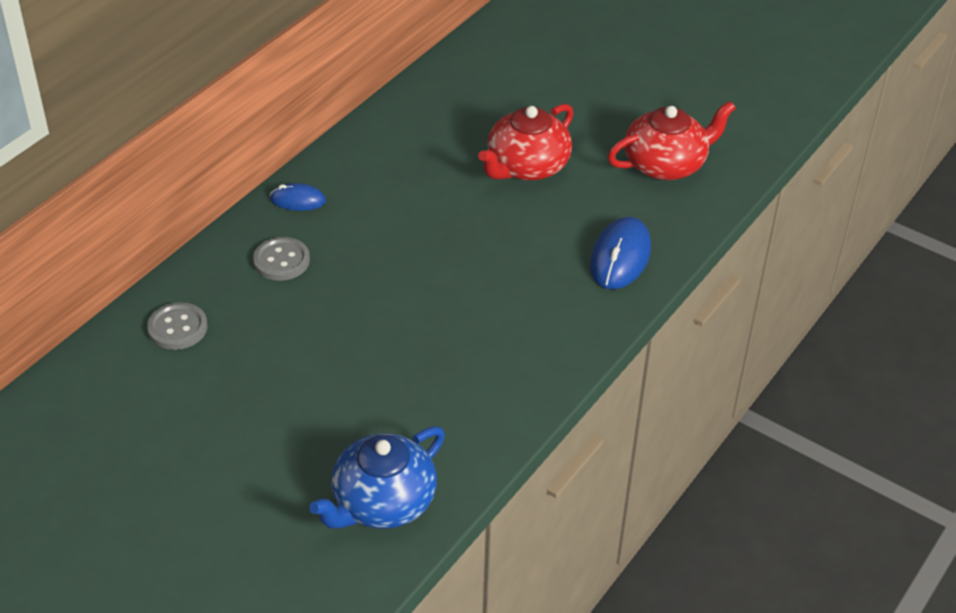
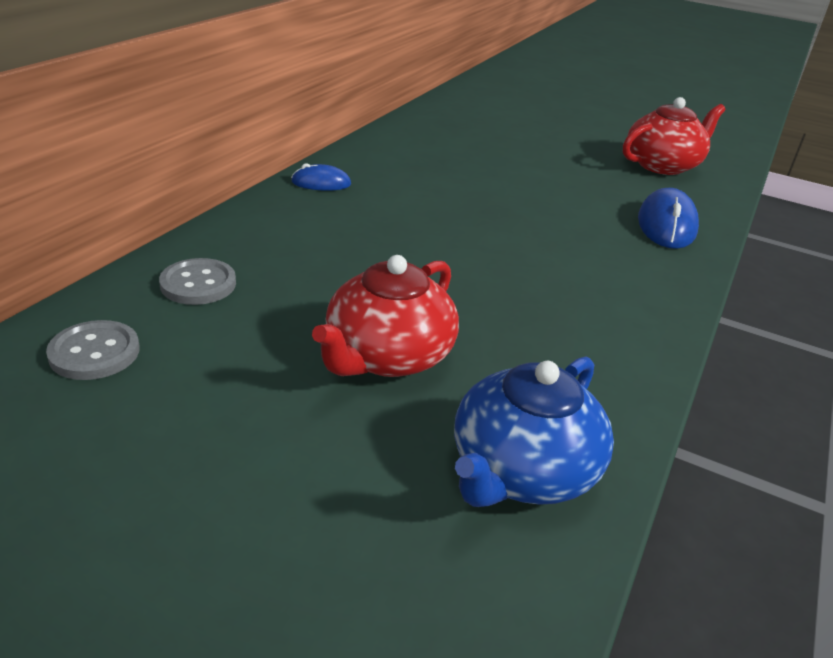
camera: 10 degrees left, 10 degrees down
grey button [253,237,310,281] -> grey button moved to [46,320,140,380]
red teapot [478,104,574,181] -> red teapot moved to [312,255,459,377]

